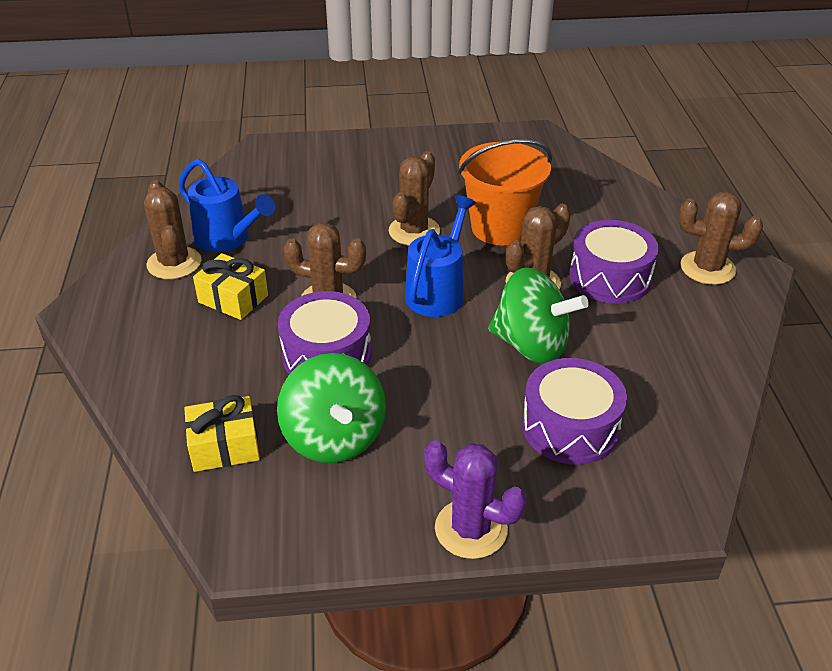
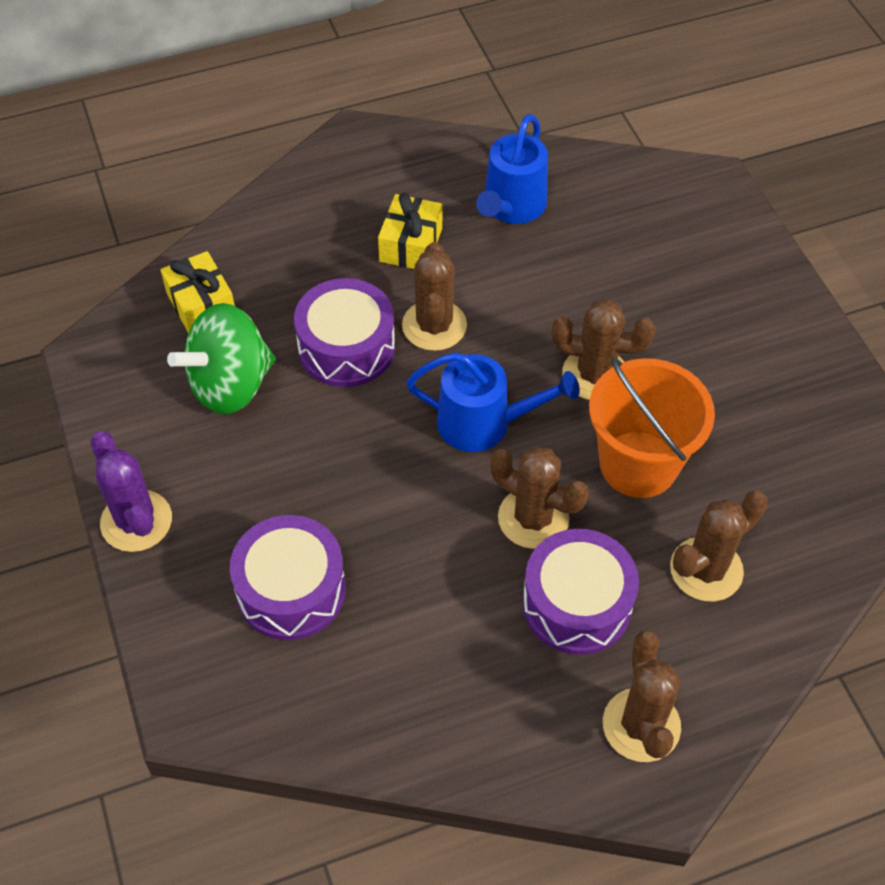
camera: 75 degrees right, 15 degrees up
brown cactus [144,180,201,279] -> brown cactus moved to [670,490,768,602]
purple cactus [424,440,527,559] -> purple cactus turned 45 degrees counterclockwise [90,431,172,552]
green spinning top [488,268,589,364] -> none

